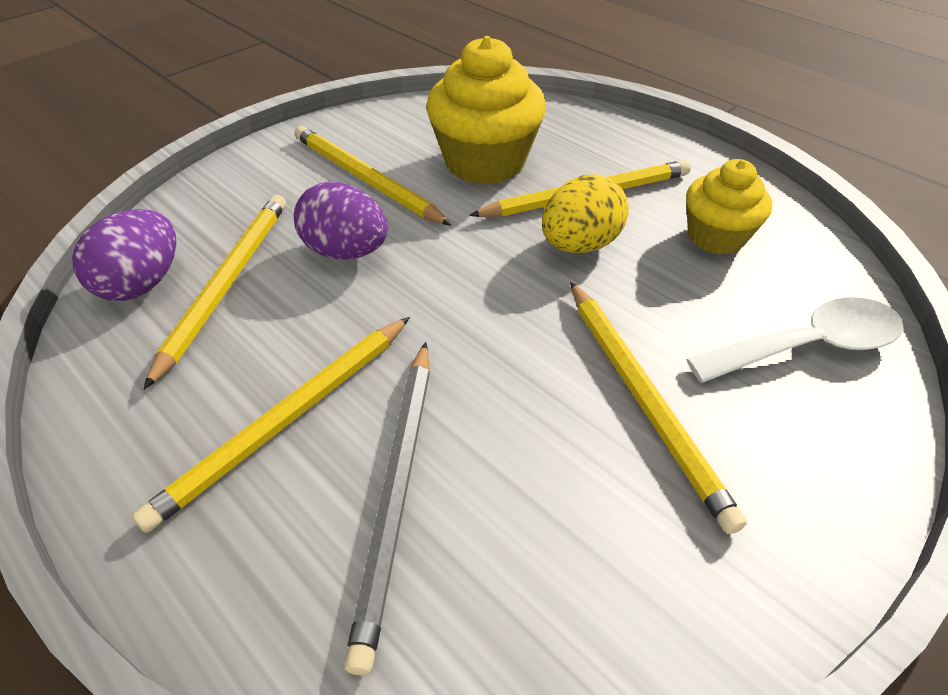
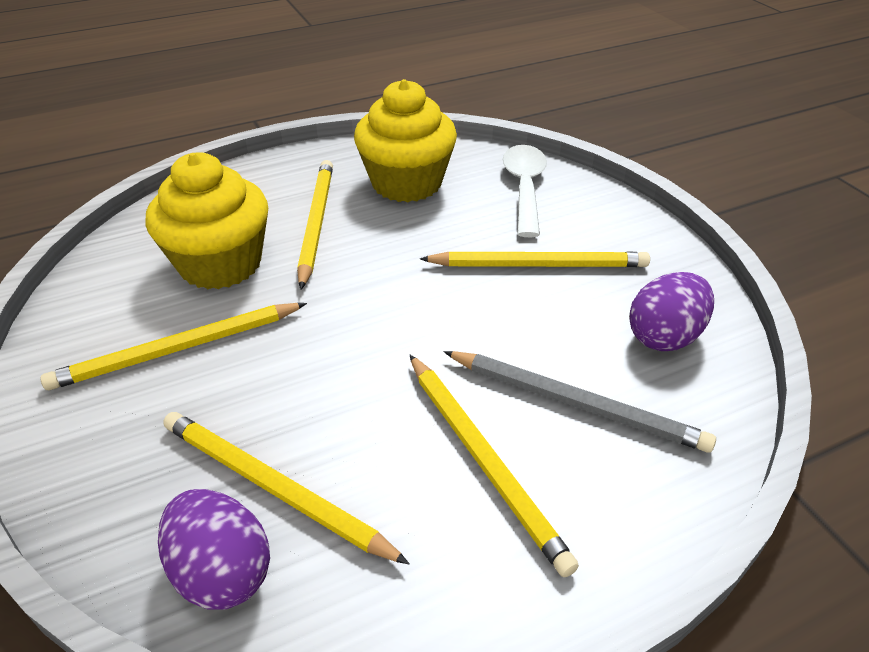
camera: 70 degrees left, 5 degrees down
purple egg [294,182,388,260] -> purple egg moved to [629,272,714,351]
yellow egg [542,175,629,253] -> none
yellow cupcake [686,159,772,255] -> yellow cupcake [354,79,457,202], size x1.61

